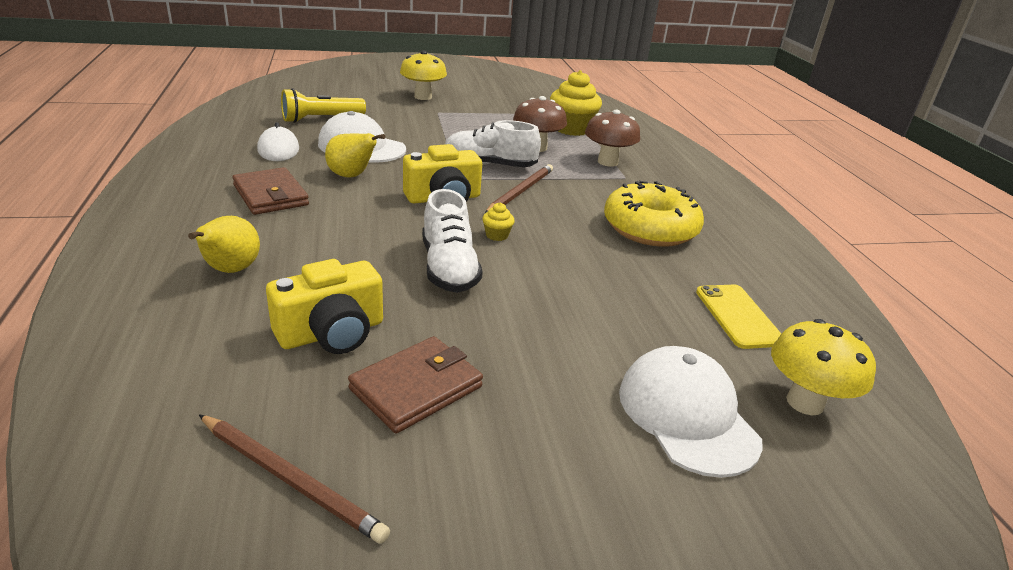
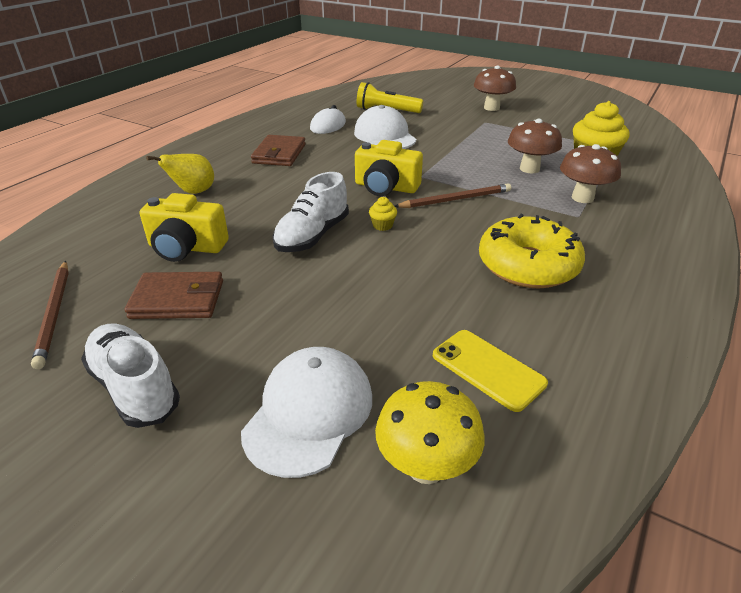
camera: 45 degrees right, 5 degrees up
yellow pear [325,133,385,178] -> none
yellow mushroom [400,51,447,100] -> brown mushroom [474,66,516,111]
white shoe [444,120,541,167] -> white shoe moved to [81,324,180,428]
yellow phone [696,285,781,349] -> yellow phone turned 75 degrees counterclockwise [433,330,548,412]

